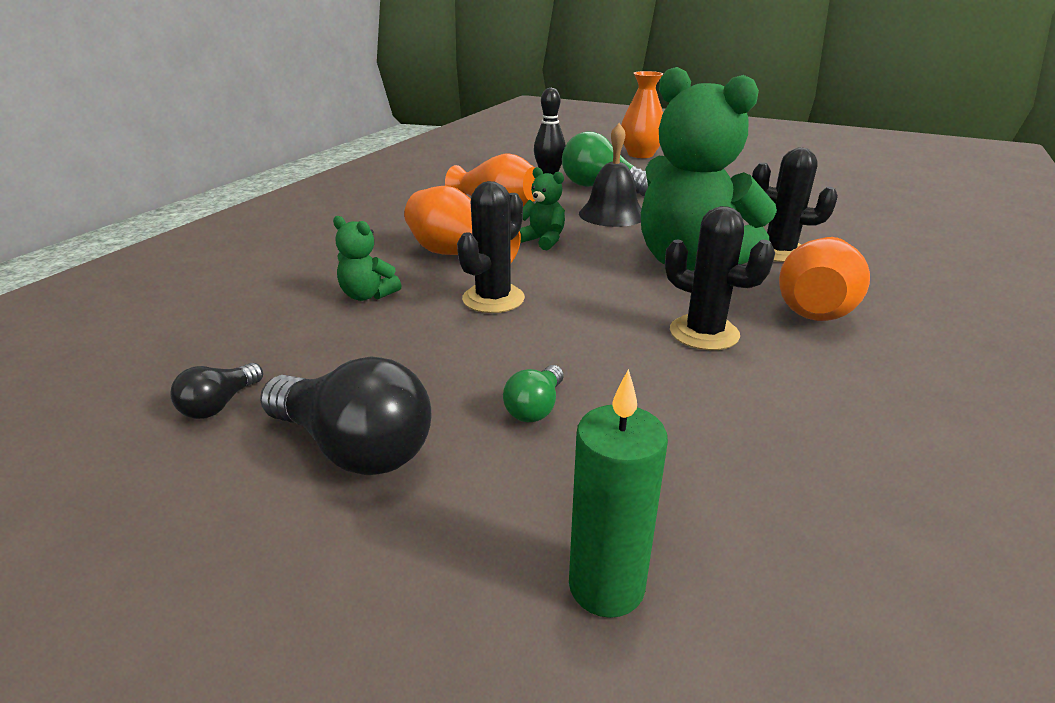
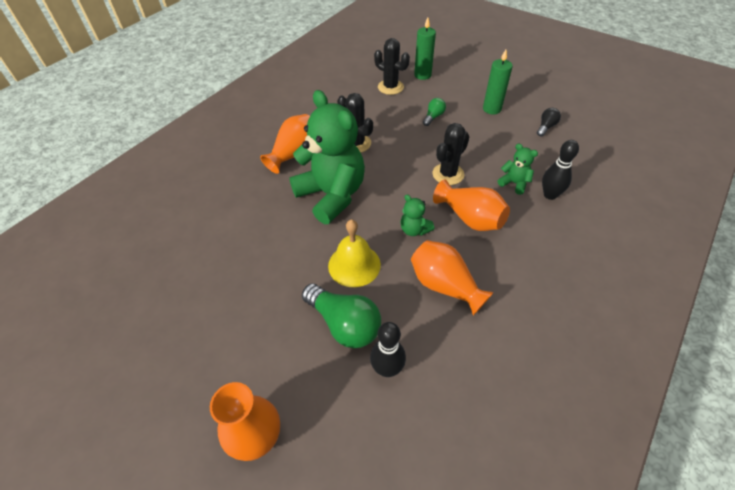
camera: 170 degrees left, 20 degrees up
black light bulb [260,356,431,475] -> green candle [483,50,513,114]
black bell [579,123,642,227] -> yellow bell [328,219,381,287]
black cactus [752,148,838,262] -> black cactus moved to [374,38,410,95]
none -> black bowling pin [542,140,579,200]

